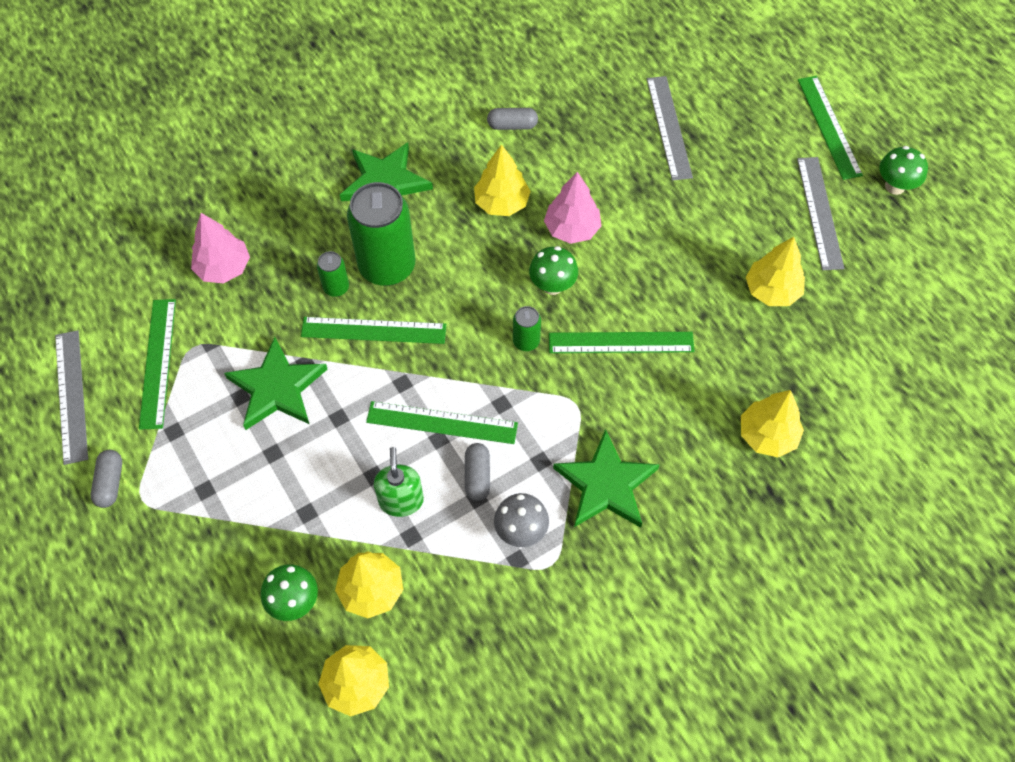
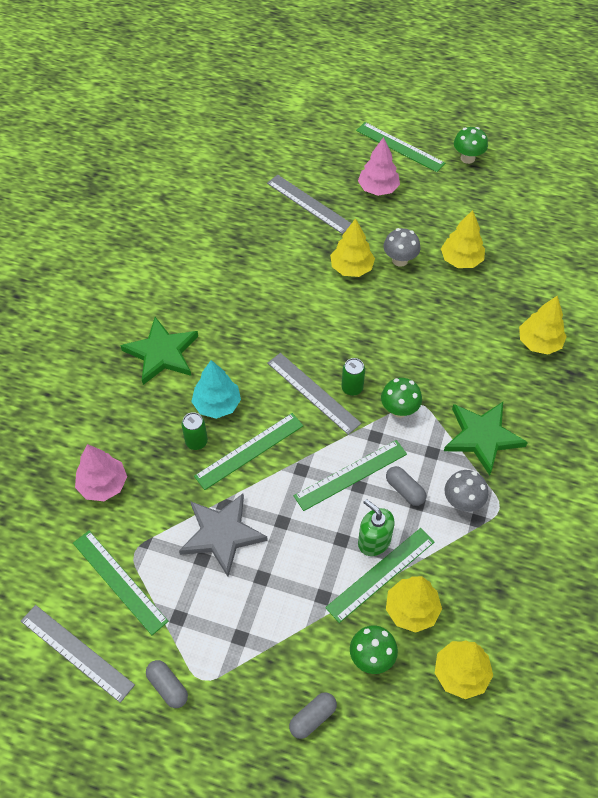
camera: 40 degrees left, 5 degrees down
green star [224,337,327,430] -> grey star [179,494,268,577]
green can [347,182,416,286] -> turquoise tree [191,360,241,419]
yellow tree [474,144,531,216] -> yellow tree moved to [330,218,375,277]
grey capsule [487,108,538,130] -> grey capsule moved to [289,692,337,739]
green mushroom [529,246,578,295] -> green mushroom moved to [381,378,422,418]
pink tree [544,172,601,244] -> pink tree moved to [358,137,400,196]
green ruler [549,332,695,353] -> green ruler moved to [325,528,434,623]
grey ruler [797,157,844,270] -> grey ruler moved to [267,353,361,435]
none -> grey mushroom [383,228,421,267]

